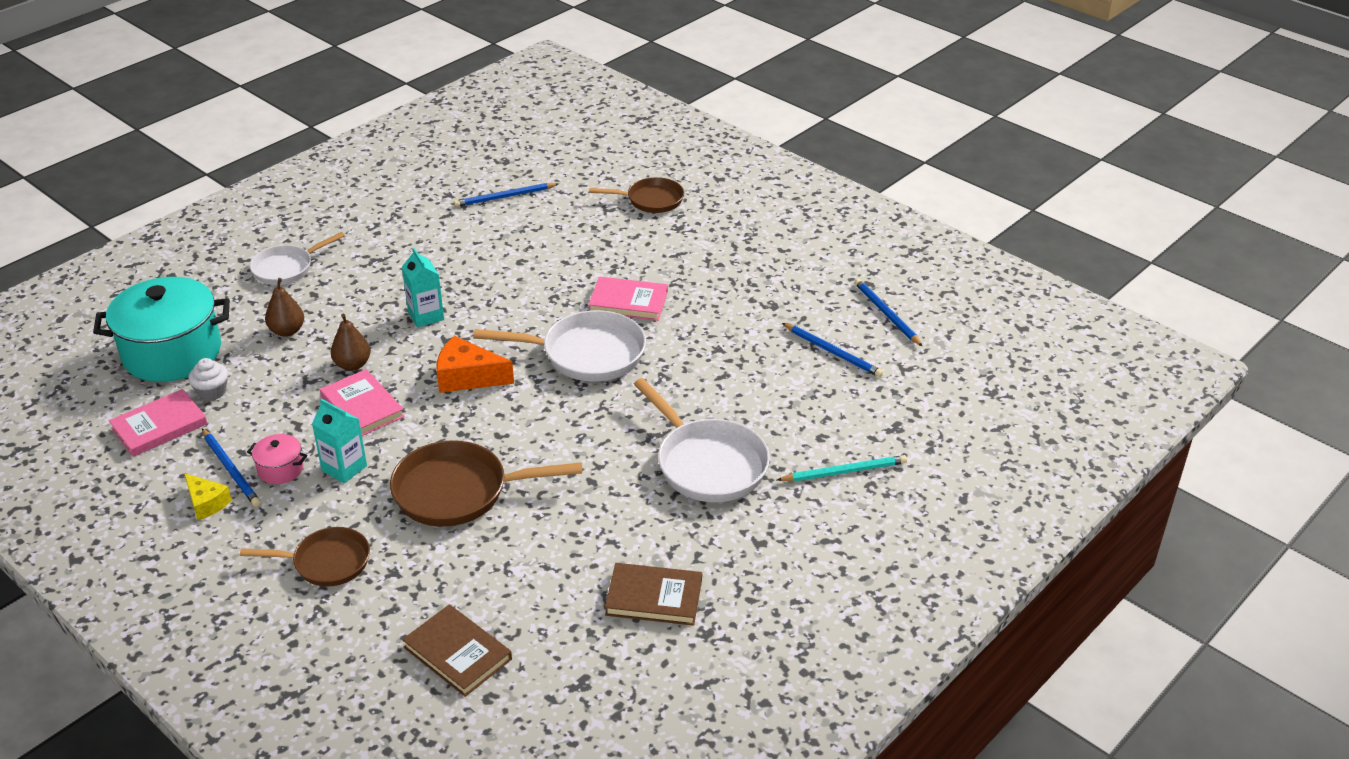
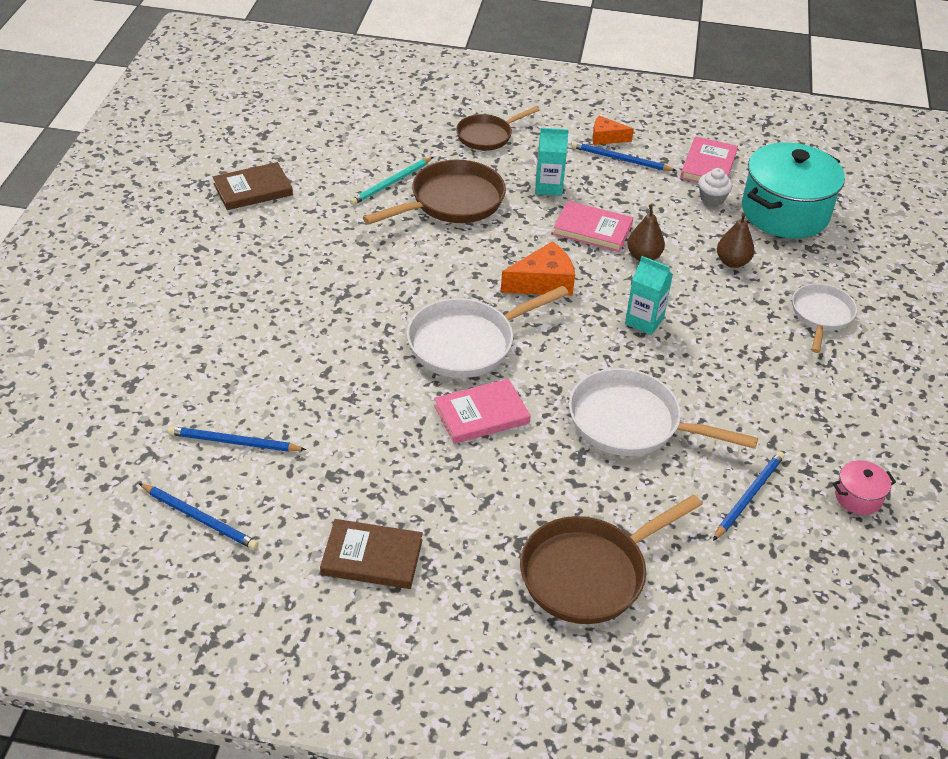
camera: 145 degrees right, 5 degrees up
yellow cheese [184,473,232,520] -> orange cheese [593,116,634,145]
pink pot [247,434,307,484] -> pink pot moved to [833,460,896,515]
brown book [402,604,512,697] -> brown book moved to [320,519,423,589]
brown pan [589,177,684,213] -> brown pan [520,494,702,624], size x1.58
white pan [634,378,770,502] -> white pan moved to [569,368,758,456]
turquoise pencil [777,455,907,482] -> turquoise pencil moved to [350,157,433,205]

